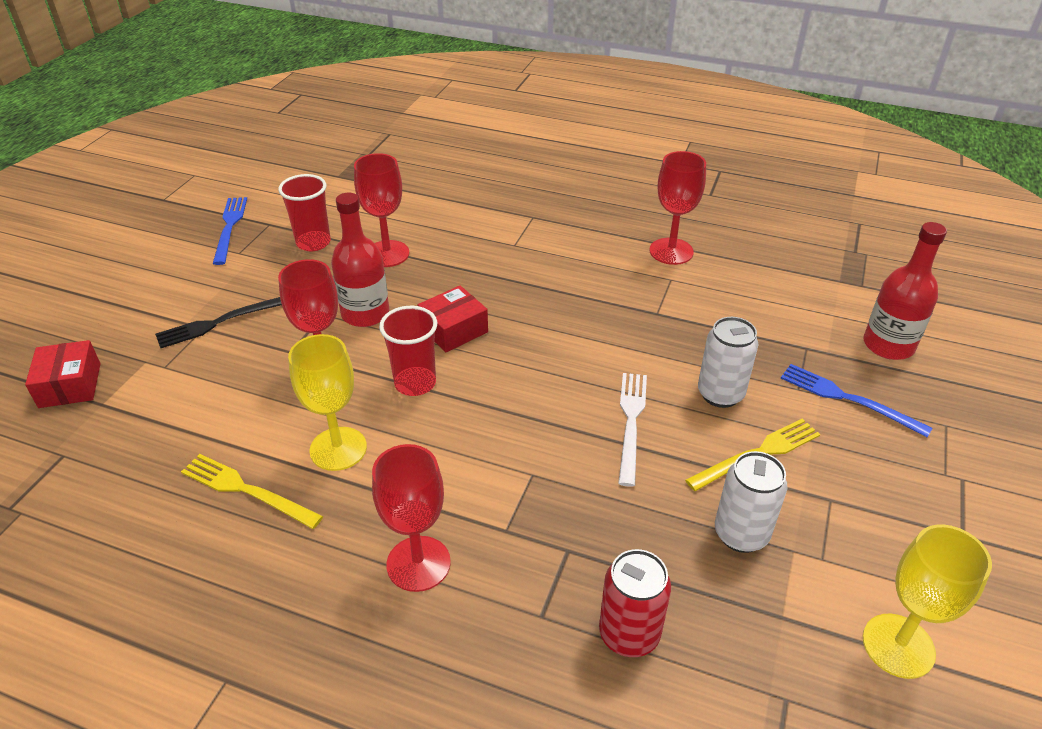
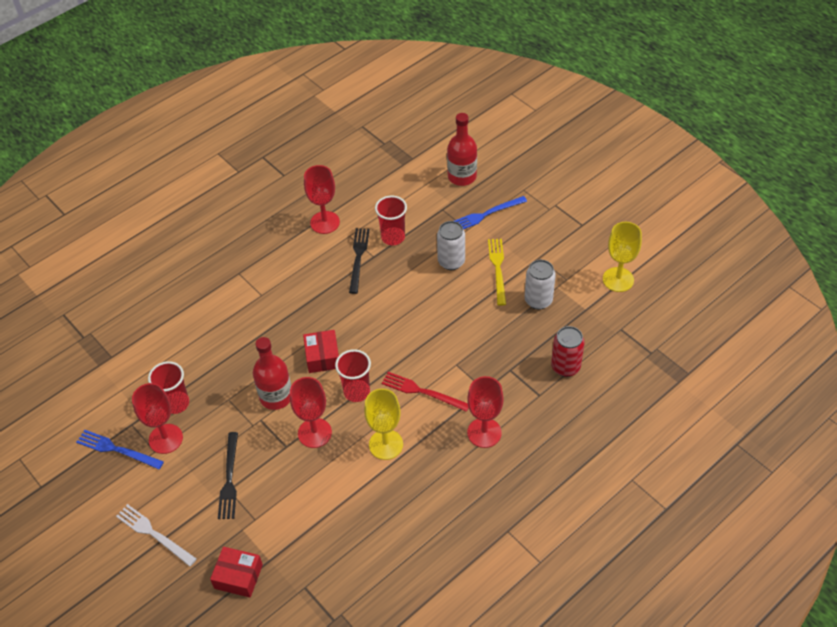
camera: 60 degrees left, 10 degrees up
yellow fork [181,454,323,529] -> none
red goblet [354,153,409,267] -> red goblet moved to [132,383,183,454]
white fork [618,373,647,487] -> white fork moved to [116,504,197,567]
none -> black fork [349,228,369,294]
none -> red cup [375,196,407,245]
none -> red fork [381,372,469,412]

